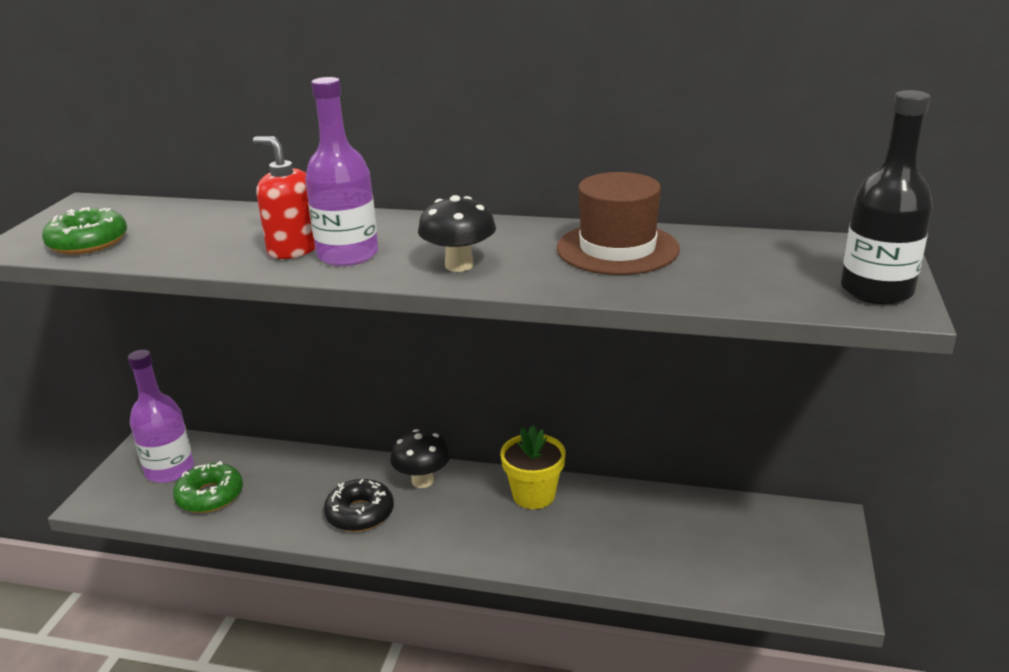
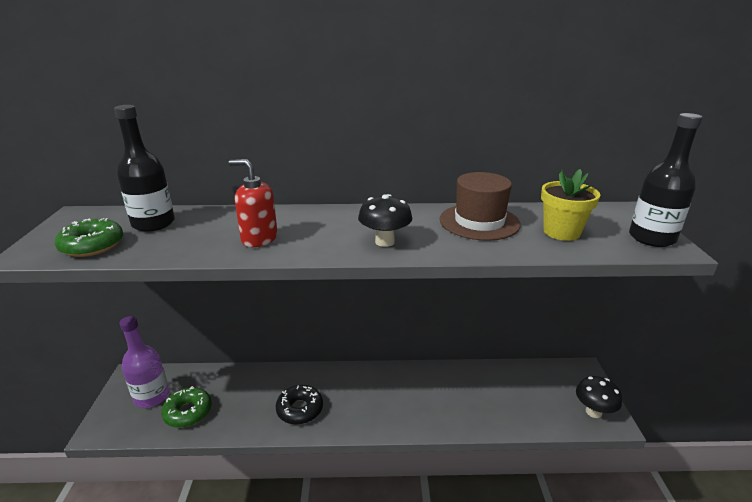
camera: 15 degrees left, 0 degrees up
purple bottle [305,77,378,266] -> none
black mushroom [390,429,450,488] -> black mushroom moved to [576,376,622,418]
yellow flower pot [500,425,566,509] -> yellow flower pot moved to [541,169,600,241]
none -> black bottle [114,105,175,232]

